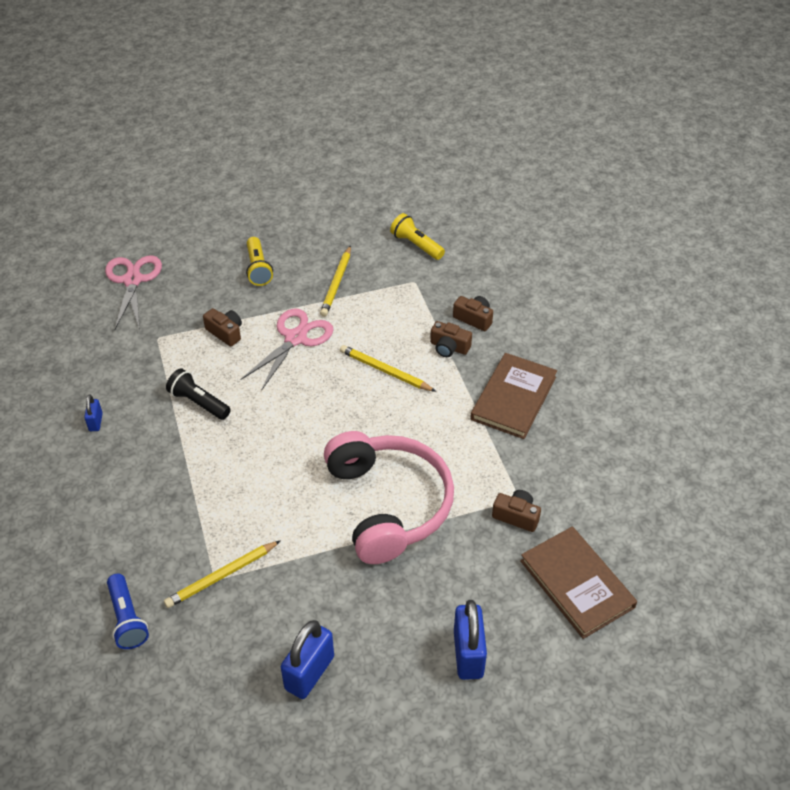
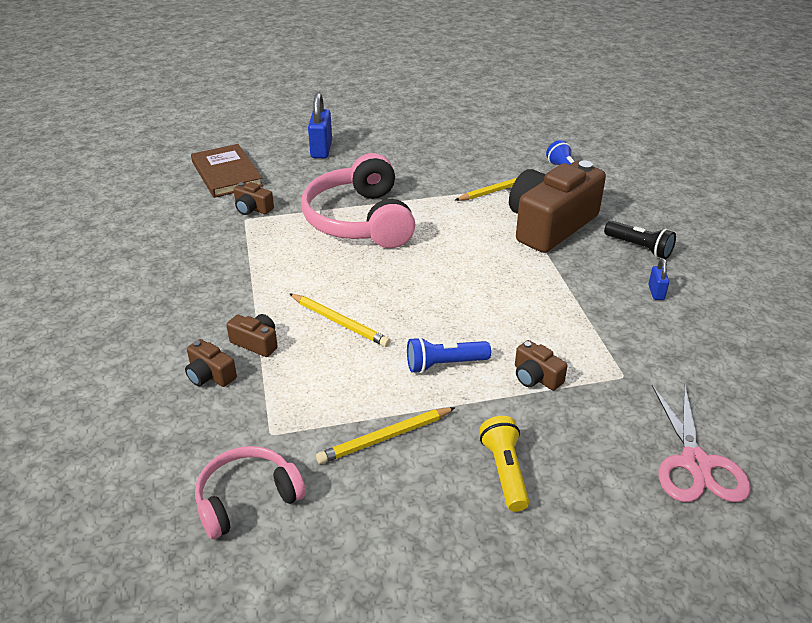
camera: 175 degrees left, 10 degrees down
black flashlight [166,368,231,420] -> black flashlight moved to [604,221,676,259]
pink scissors [240,309,334,391] -> blue flashlight [407,337,491,373]
blue padlock [281,620,334,699] -> none
yellow pencil [320,246,351,317] -> yellow pencil turned 135 degrees counterclockwise [316,407,456,464]
yellow flashlight [390,213,445,260] -> pink headphones [195,446,306,539]
brown book [470,353,557,439] -> none
none -> brown camera [509,160,606,253]

